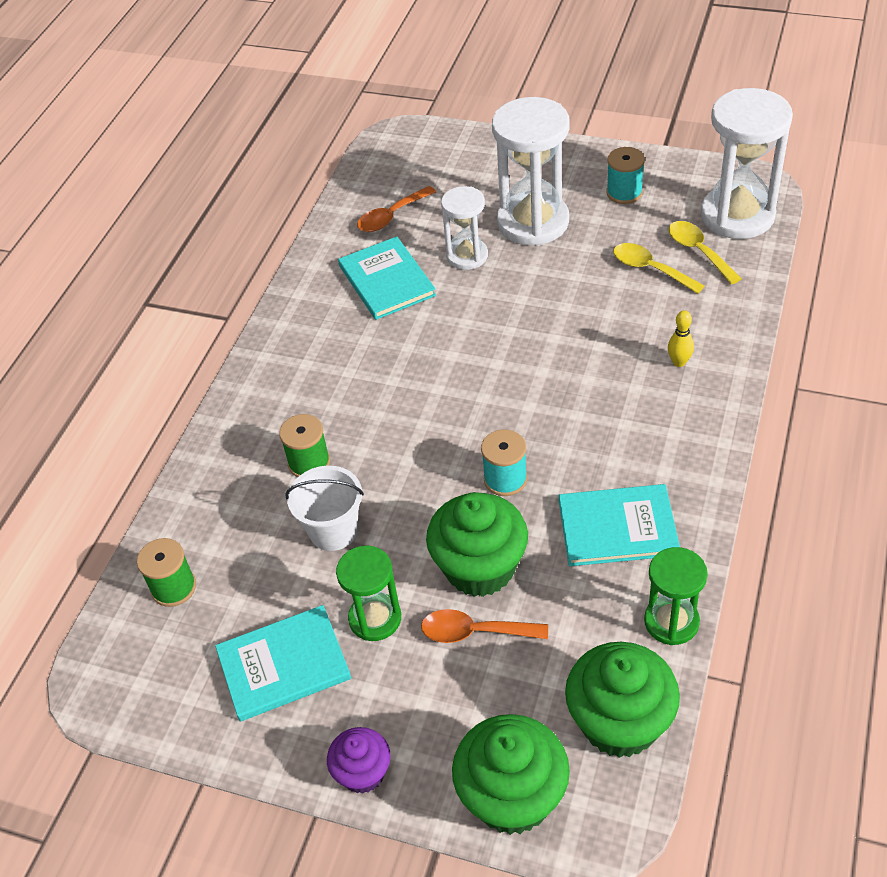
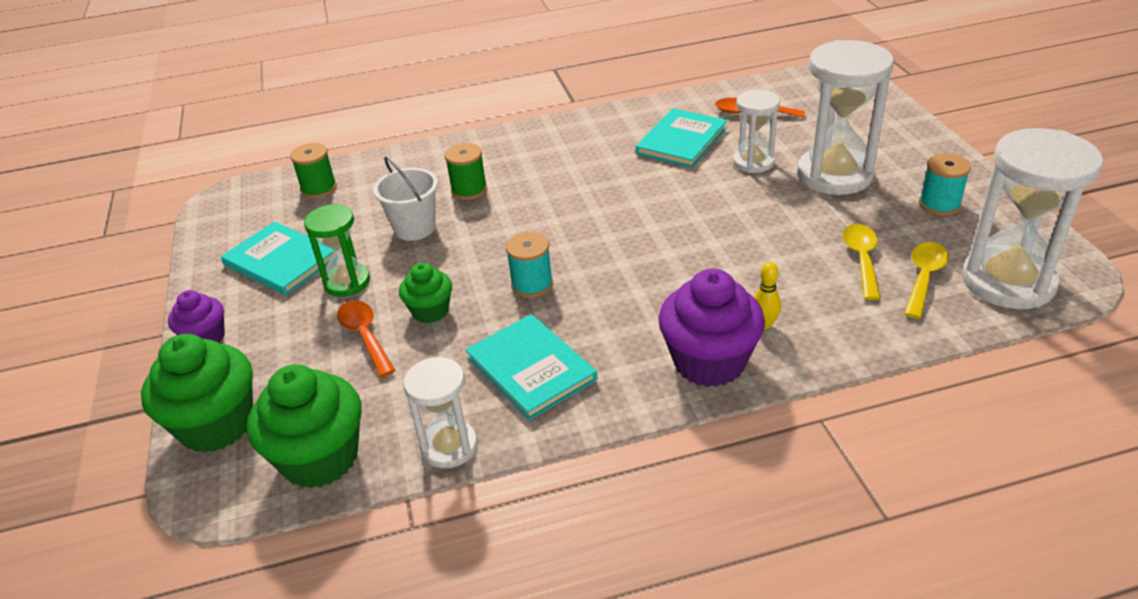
camera: 55 degrees right, 10 degrees down
green cupcake [426,492,528,597] -> green cupcake [399,263,452,323], size x0.57
green hourglass [644,547,708,645] -> white hourglass [403,357,478,468]
none -> purple cupcake [658,269,765,387]

